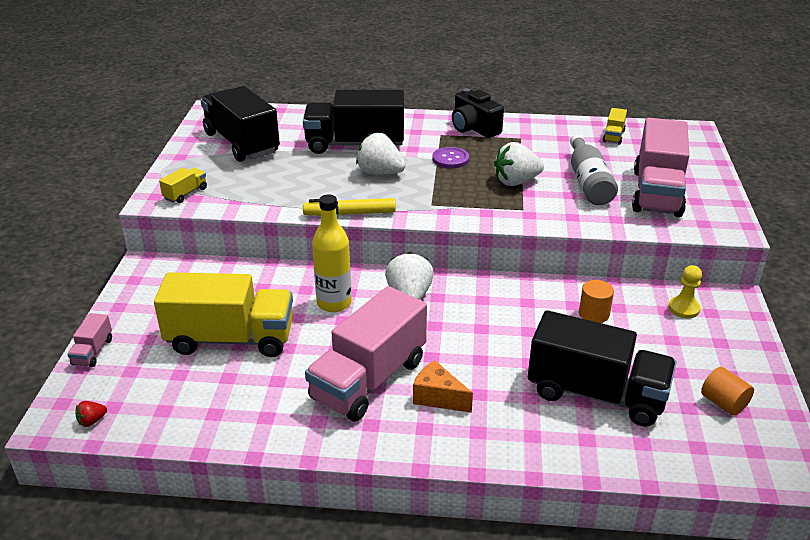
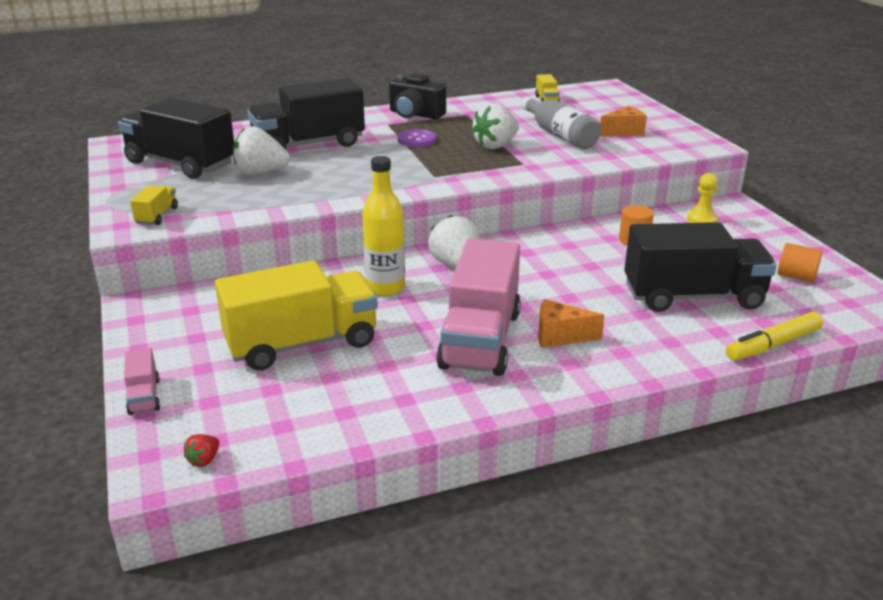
camera: 25 degrees left, 5 degrees down
yellow marker [303,198,396,216] -> yellow marker moved to [726,312,823,361]
white strawberry [356,133,406,175] -> white strawberry moved to [233,126,290,175]
pink truck [632,118,689,217] -> orange cheese [600,106,647,137]

